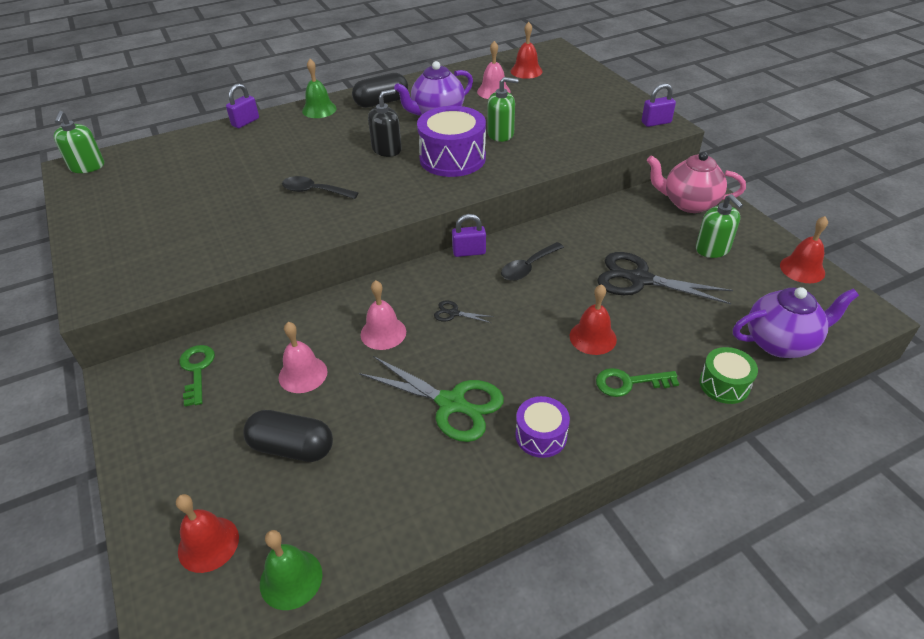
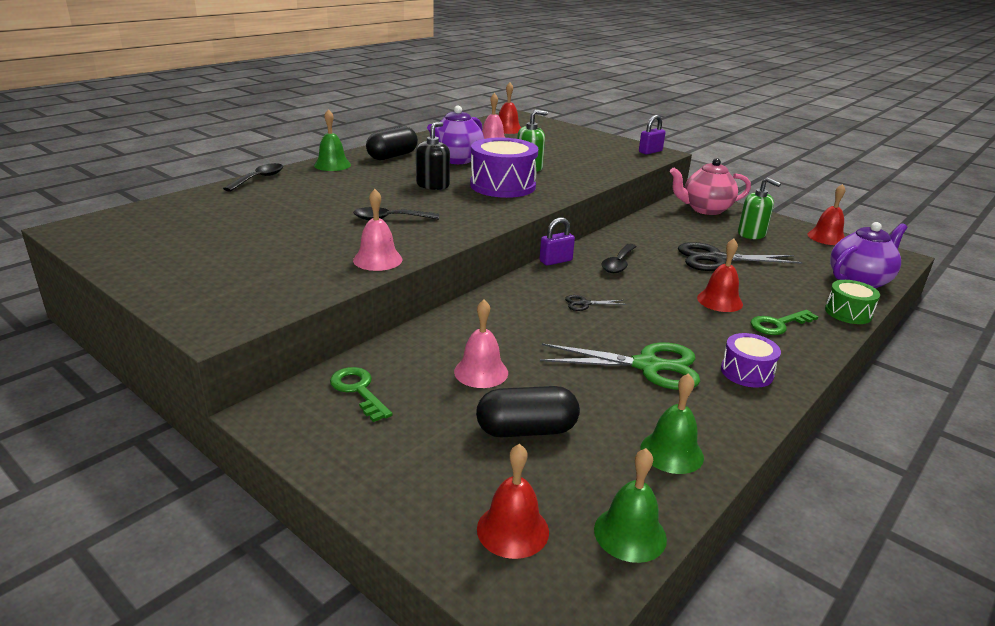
camera: 25 degrees left, 15 degrees down
green soap dispenser [53,111,104,173] -> none
purple padlock [226,83,259,128] -> black spoon [223,163,283,192]
pink bell [361,280,406,350] -> pink bell moved to [353,189,403,271]
none -> green bell [641,373,704,474]

